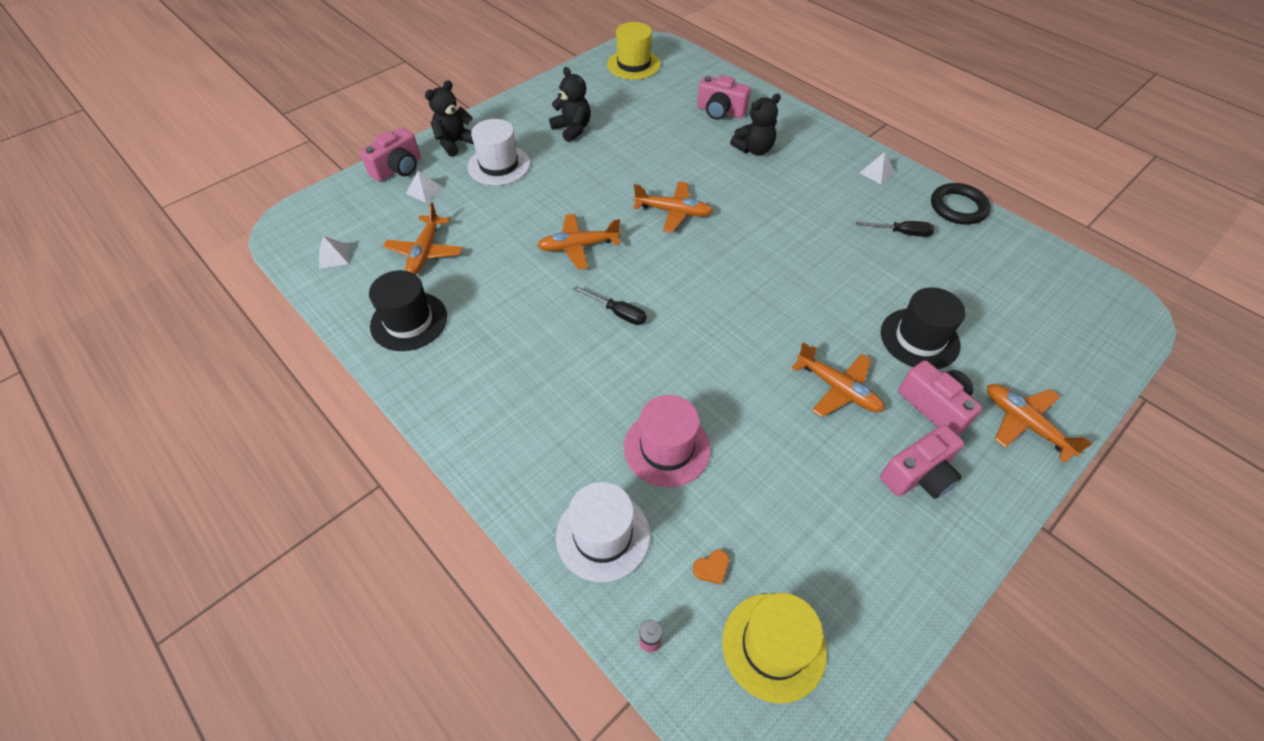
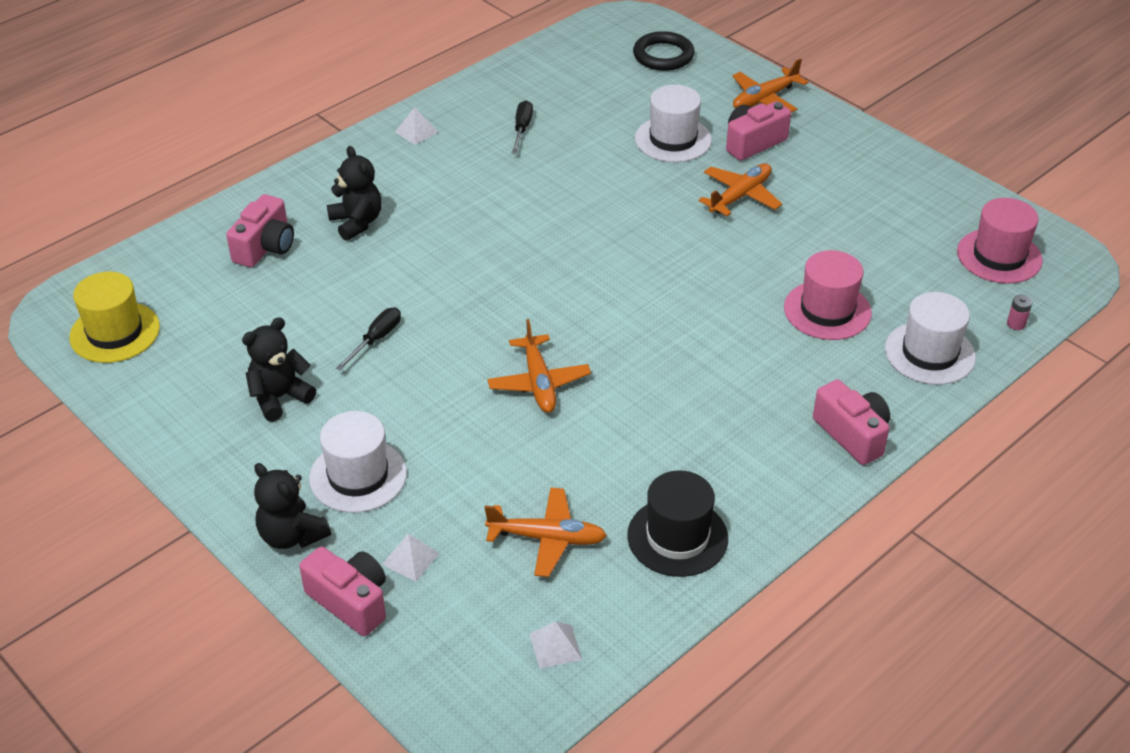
camera: 90 degrees left, 10 degrees down
black screwdriver [573,286,647,325] -> black screwdriver moved to [336,308,401,371]
orange plane [633,181,713,232] -> none
orange heart [693,550,729,585] -> none
yellow hat [722,593,827,704] -> pink hat [957,198,1043,284]
pink camera [880,424,964,499] -> pink camera moved to [813,380,890,465]
black hat [881,287,965,369] -> white hat [635,85,712,162]
black ring [931,183,991,225] -> black ring moved to [633,31,695,71]

